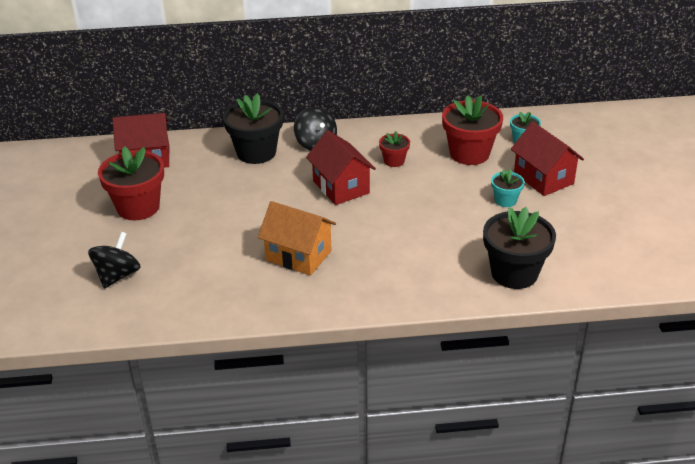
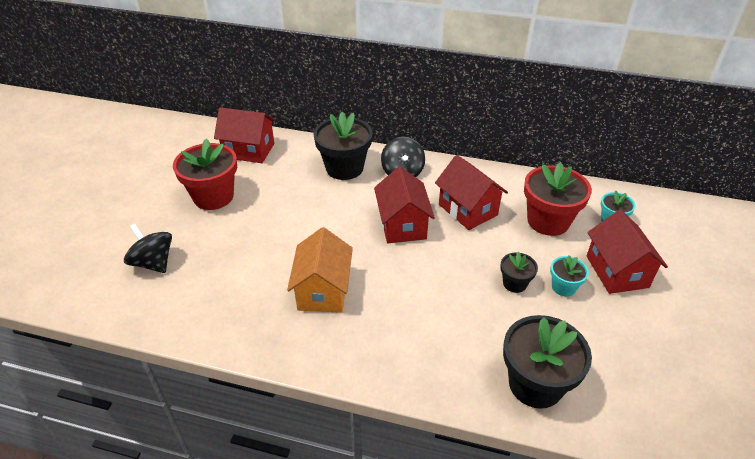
camera: 20 degrees right, 5 degrees up
black spinning top [88,232,141,288] -> black spinning top turned 90 degrees counterclockwise [124,224,172,273]
orange house [258,201,336,275] -> orange house turned 45 degrees clockwise [287,227,353,313]
red flower pot [379,131,410,167] -> red house [435,155,508,230]
none -> black flower pot [500,251,538,293]

